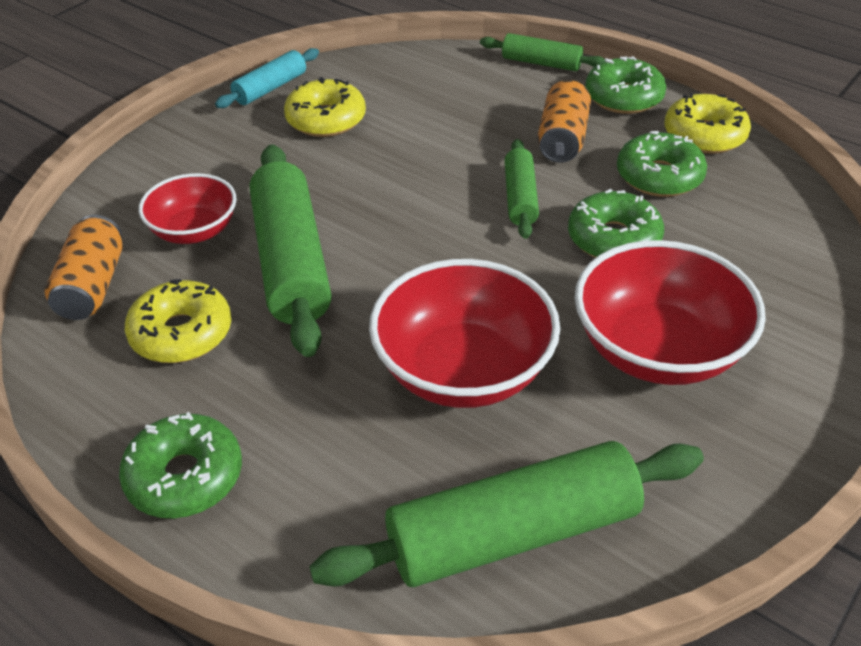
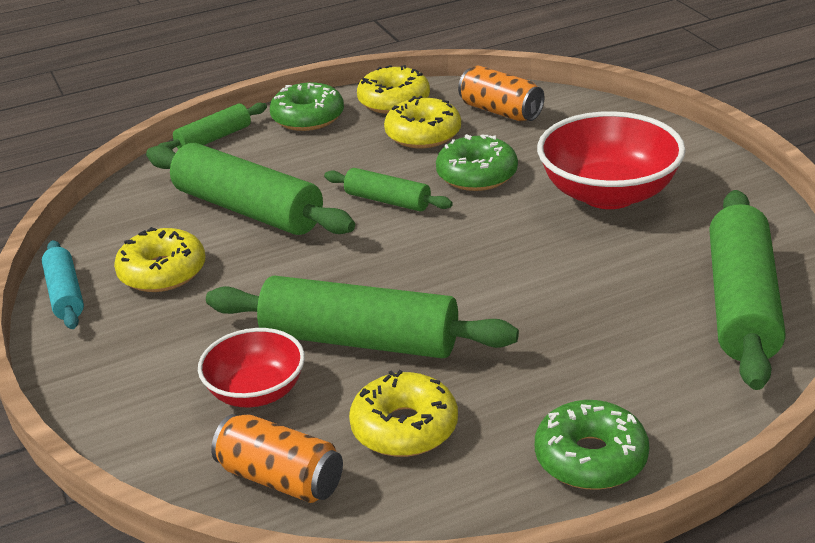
camera: 60 degrees left, 10 degrees down
red bowl [369,259,560,408] -> none
orange can [537,80,591,163] -> orange can moved to [458,65,544,121]
green donut [617,131,707,197] -> yellow donut [384,96,461,148]
none -> green rolling pin [146,143,355,235]

